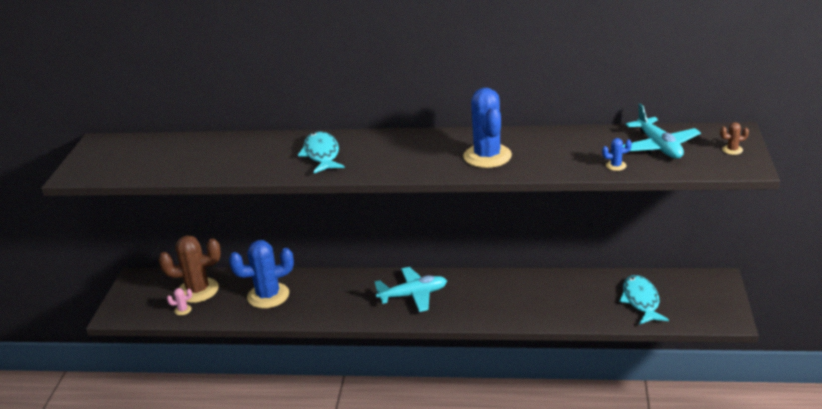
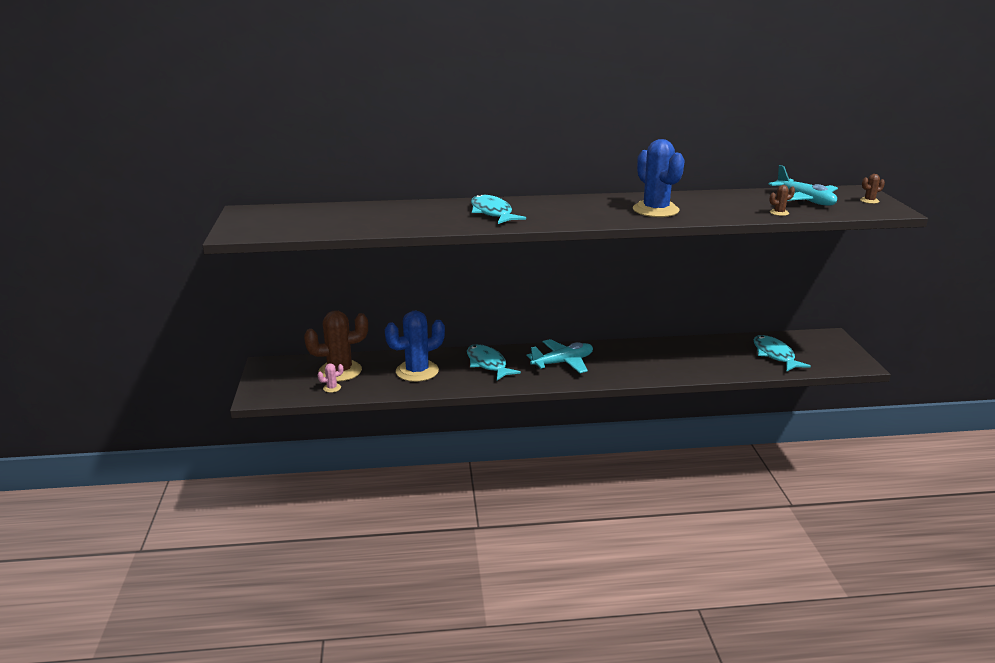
camera: 15 degrees left, 5 degrees down
blue cactus [602,138,632,171] -> brown cactus [769,185,795,216]
none -> turquoise fish [467,344,521,380]

